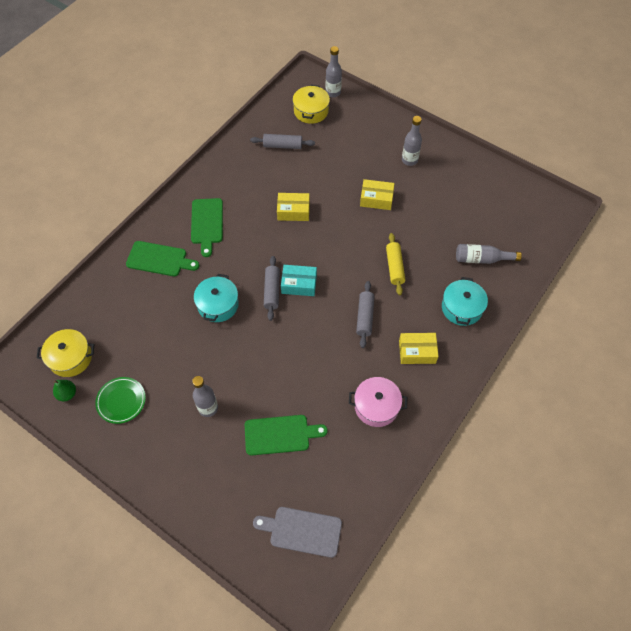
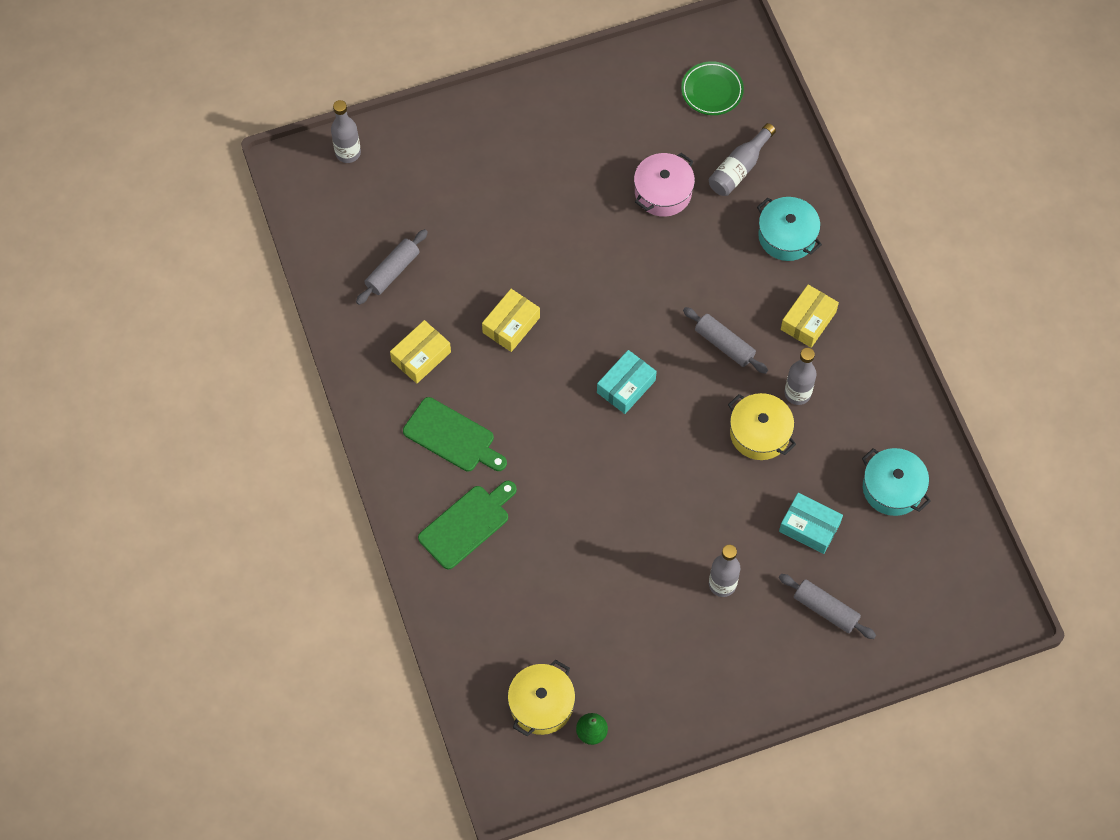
camera: 55 degrees left, 5 degrees up
green plate [95,377,146,424] -> green plate moved to [681,61,744,115]
turquoise pot [194,274,239,322] -> turquoise pot moved to [862,448,931,516]
green cutting board [245,415,328,456] -> turquoise box [779,493,843,554]
grey cutting board [253,507,342,558] -> none
grey rolling pin [264,256,280,321] -> grey rolling pin moved to [779,574,876,639]
yellow pot [293,85,330,124] -> yellow pot moved to [728,393,796,460]
pink pot [349,377,407,427] -> pink pot moved to [634,153,695,217]
yellow box [360,179,395,210] -> yellow box moved to [390,320,451,383]
yellow rolling pin [386,233,405,295] -> none
grey bottle [402,116,422,166] -> grey bottle moved to [785,348,817,405]

